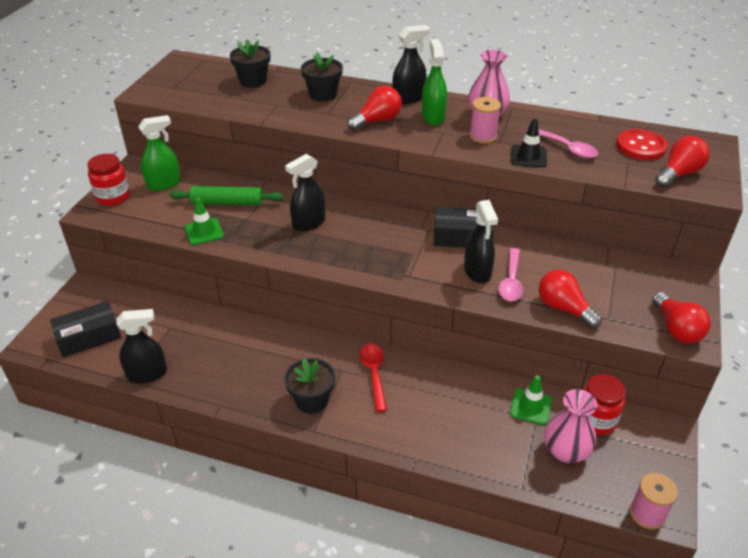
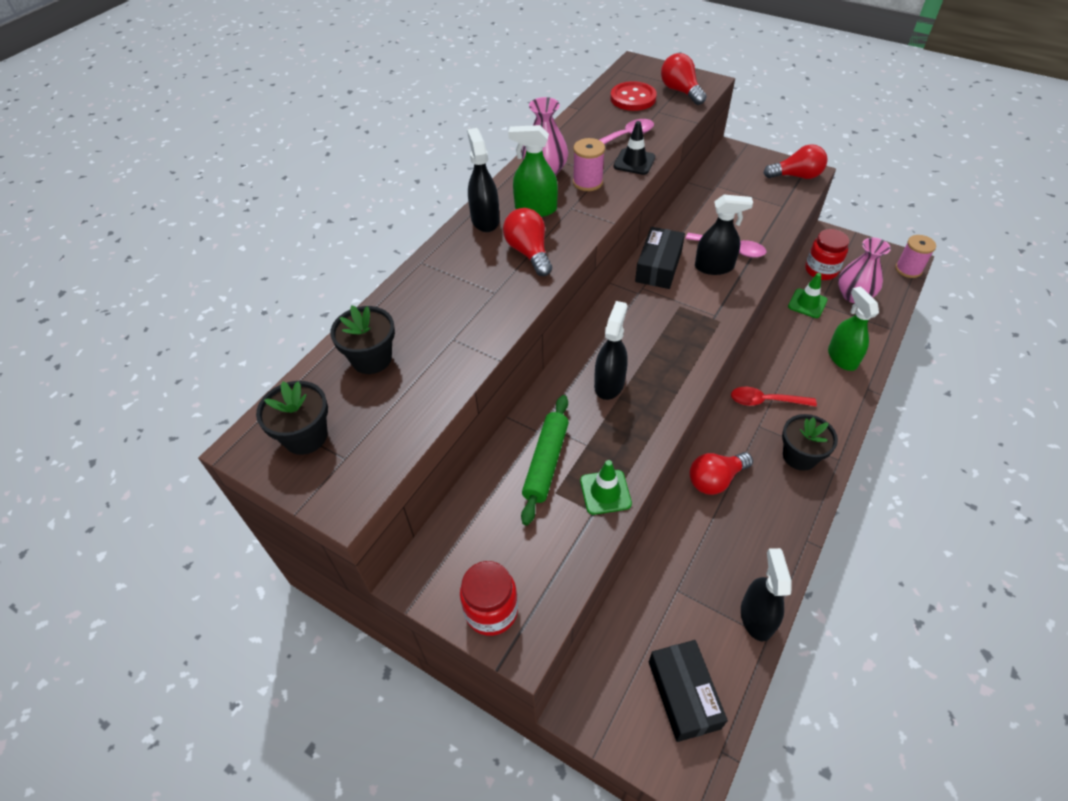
camera: 75 degrees left, 10 degrees up
green spray bottle [138,115,181,191] -> green spray bottle moved to [828,286,879,371]
black spray bottle [285,154,326,232] -> black spray bottle turned 135 degrees counterclockwise [594,301,628,400]
black flower pot [301,52,343,102] -> black flower pot moved to [256,381,328,455]
red light bulb [539,270,602,328] -> red light bulb moved to [690,452,753,495]

